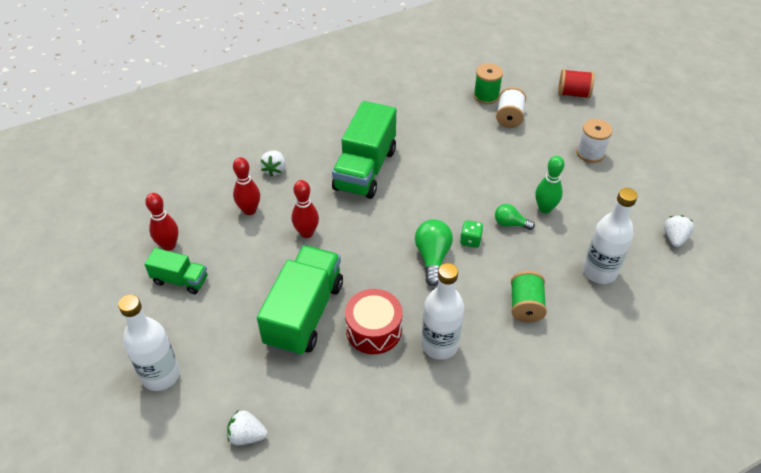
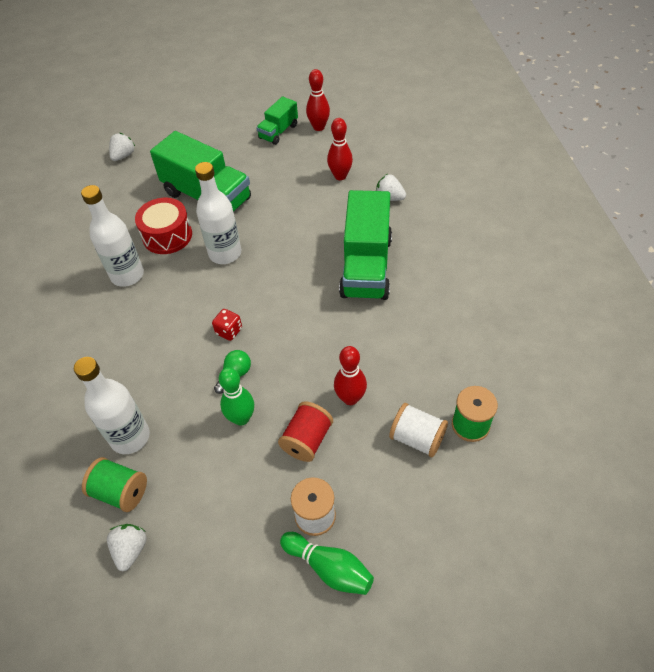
camera: 110 degrees right, 5 degrees up
white bottle [118,295,180,391] -> white bottle moved to [195,162,241,264]
red bowling pin [292,180,319,238] -> red bowling pin moved to [334,346,367,405]
green truck [332,101,396,199] -> green truck turned 120 degrees counterclockwise [339,190,392,300]
green light bulb [415,219,453,286] -> none
green dice [460,220,484,248] -> red dice [212,309,242,341]
green spool [511,271,547,323] -> green spool moved to [82,457,147,512]
red spool [558,69,595,99] -> red spool moved to [278,401,333,462]
white strawberry [664,215,694,247] -> white strawberry turned 120 degrees counterclockwise [107,524,147,571]
none -> green bowling pin [280,532,374,595]

